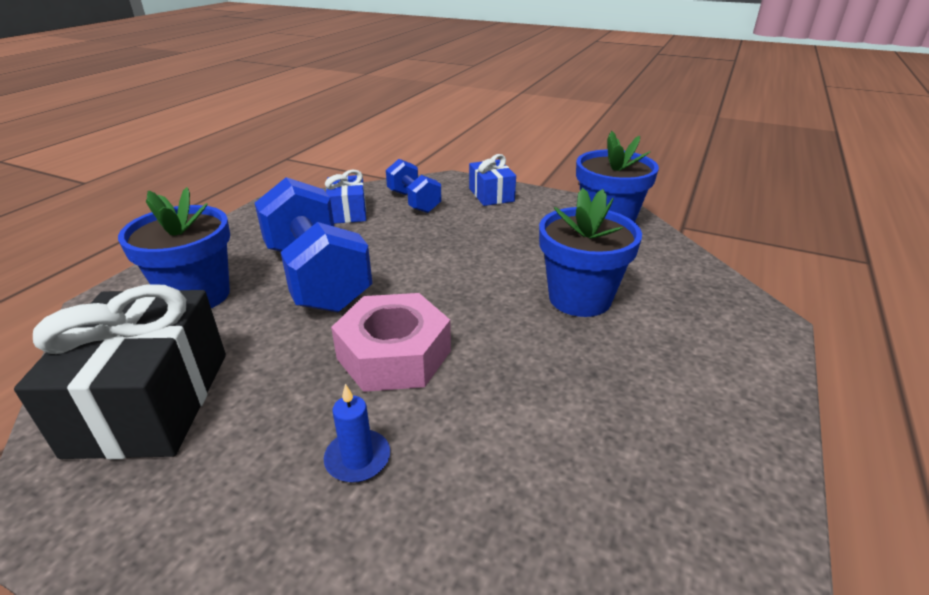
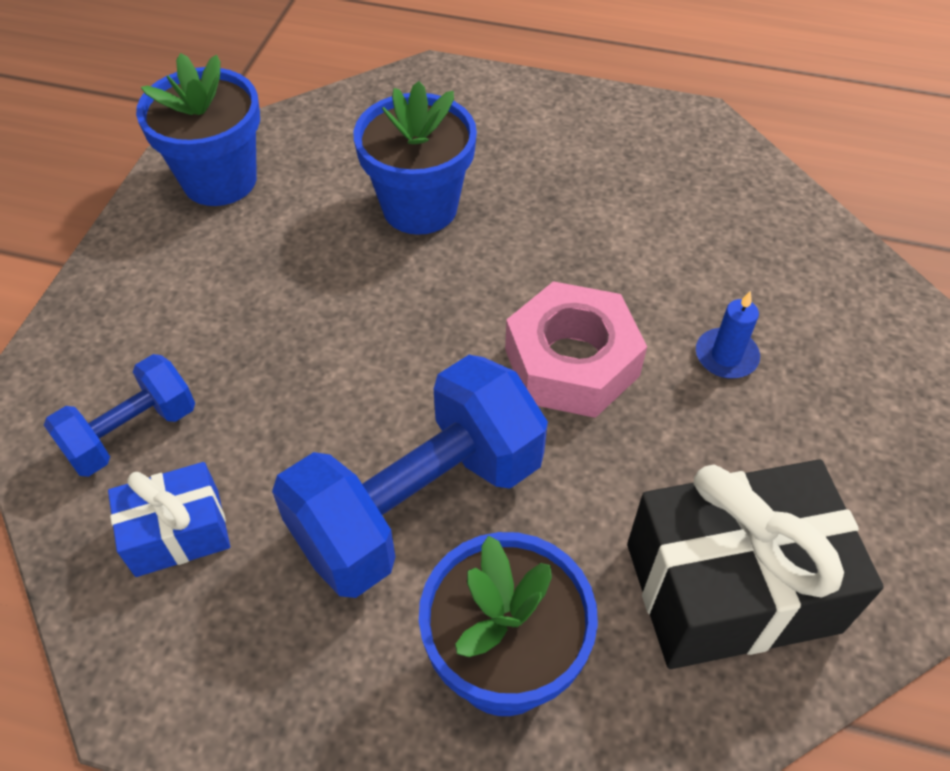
camera: 100 degrees left, 20 degrees up
blue gift [469,154,516,206] -> none

